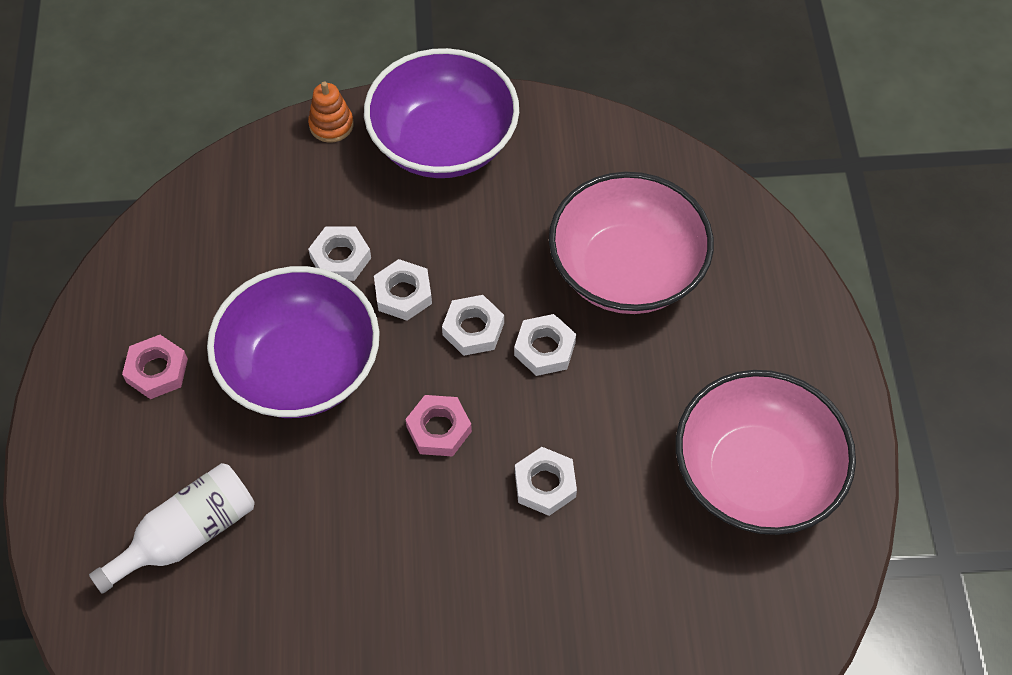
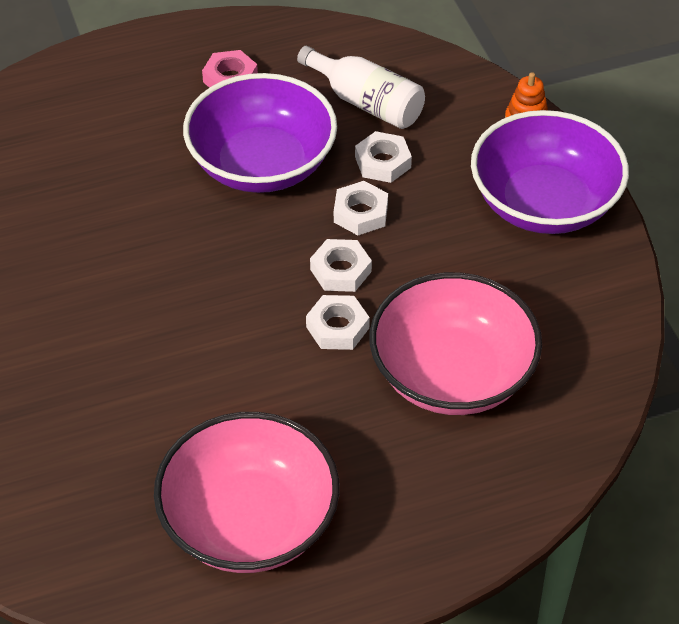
camera: 75 degrees right, 10 degrees down
white bottle [89,463,255,594] -> white bottle moved to [297,46,425,129]
pink nut [405,395,472,456] -> none
white nut [515,447,577,516] -> none

